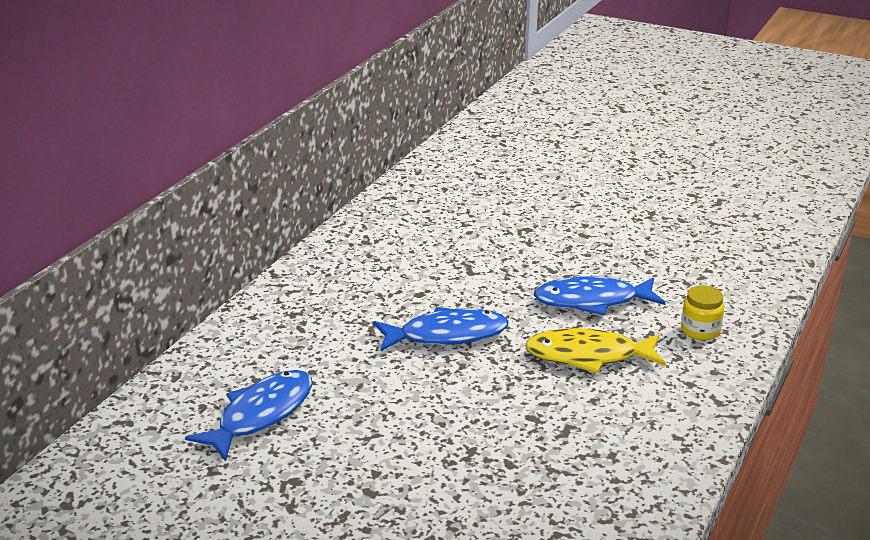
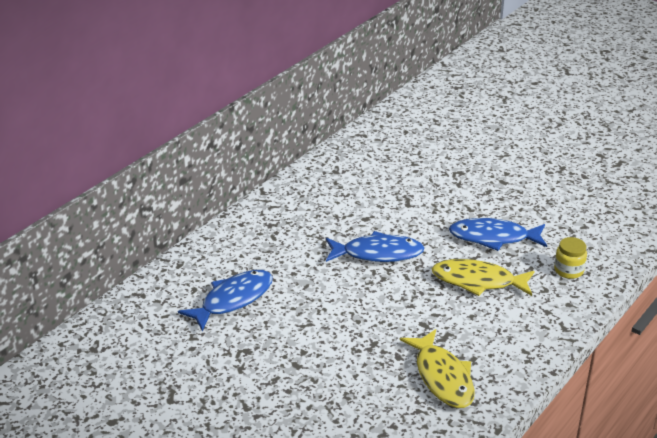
camera: 10 degrees right, 5 degrees up
none -> yellow fish [400,329,474,408]

